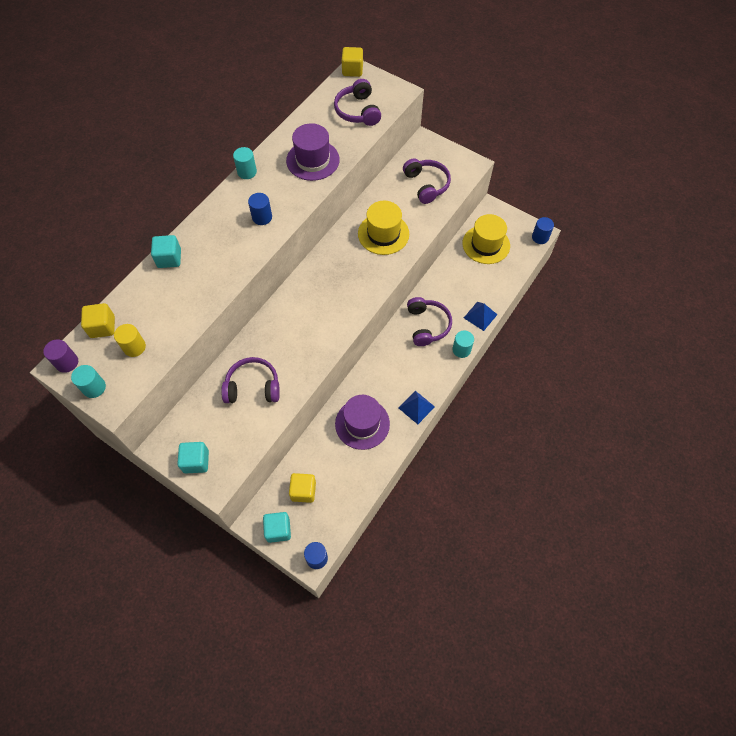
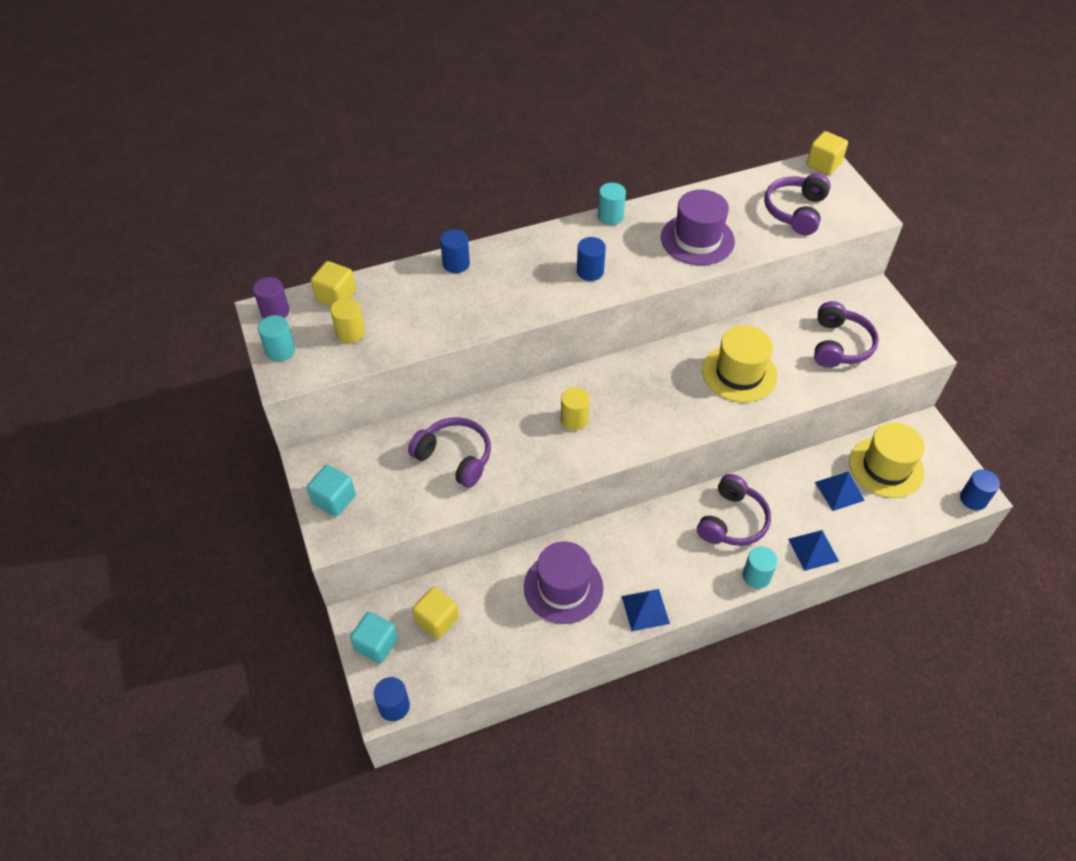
camera: 35 degrees right, 10 degrees down
turquoise cube [151,235,181,268] -> blue cylinder [440,229,470,273]
none -> yellow cylinder [561,387,590,430]
none -> blue pyramid [815,472,865,511]

